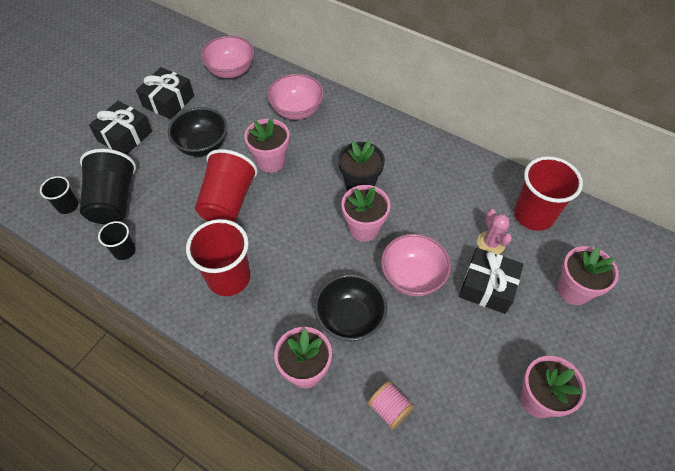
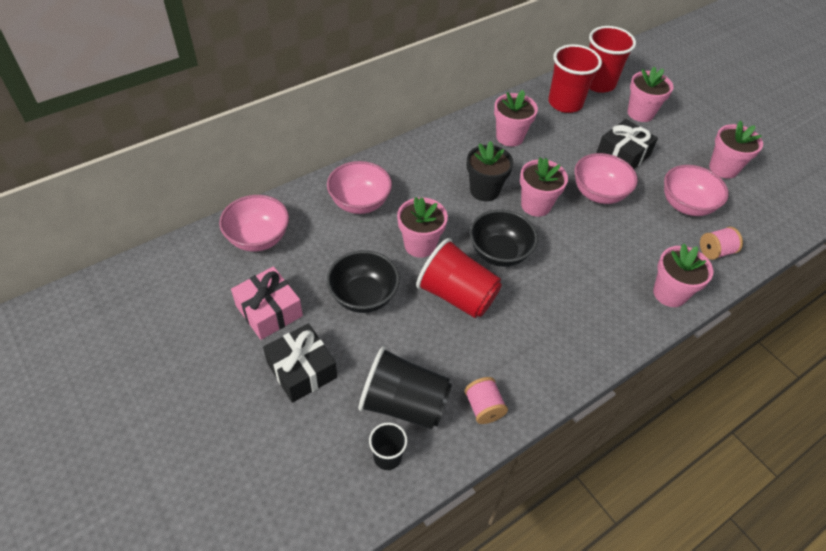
camera: 70 degrees left, 5 degrees down
black cup [98,221,136,260] -> pink spool [464,377,508,424]
black gift [136,67,194,119] -> pink gift [231,266,303,340]
red cup [186,219,250,296] -> red cup moved to [589,26,636,93]
black bowl [314,274,387,342] -> black bowl moved to [470,210,538,267]
pink cactus [477,209,512,254] -> none
none -> pink flower pot [494,90,538,147]
none -> pink bowl [664,165,729,216]

